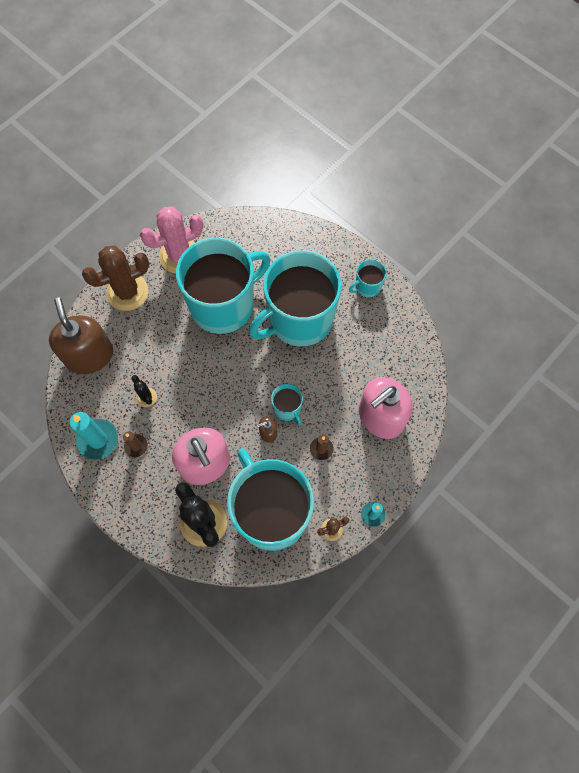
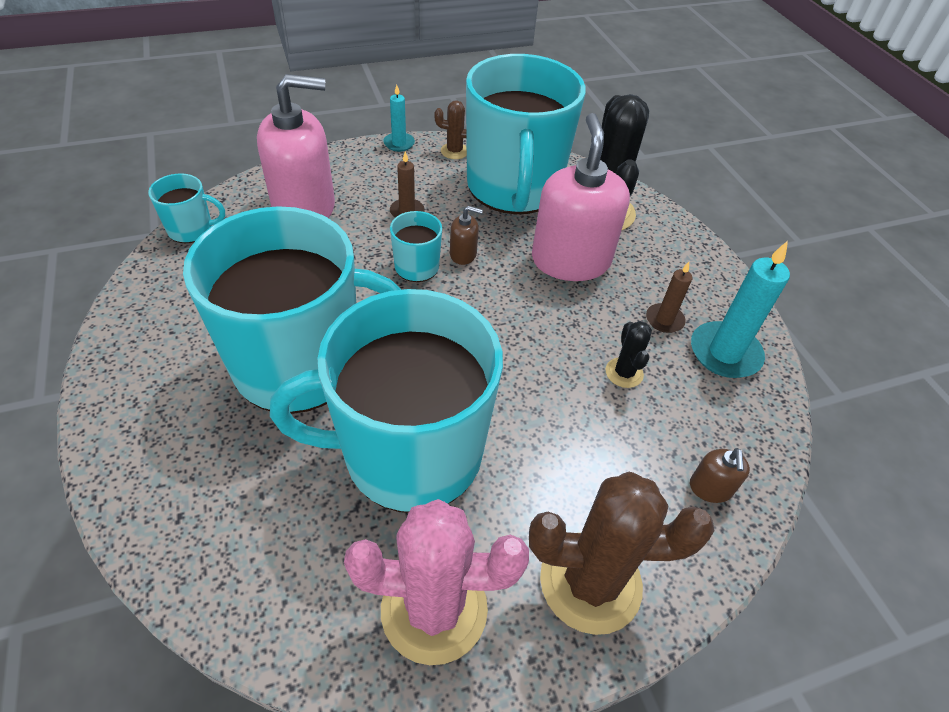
camera: 155 degrees left, 20 degrees down
brown soap dispenser [49,297,113,374] -> brown soap dispenser [690,448,750,503], size x0.42
turquoise mug [349,259,386,298] -> turquoise mug moved to [148,174,225,243]

